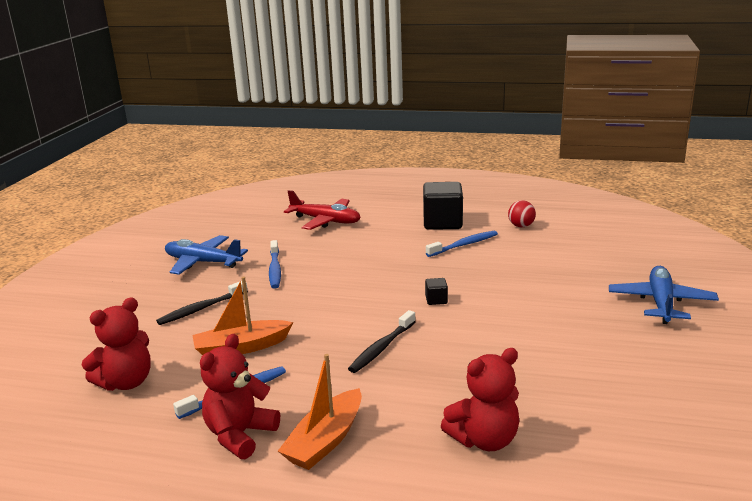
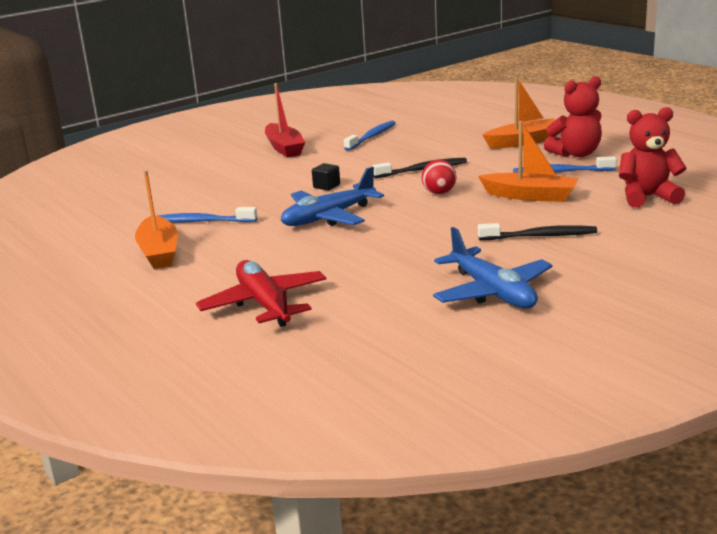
camera: 140 degrees left, 0 degrees up
blue toothbrush [269,240,281,289] -> blue toothbrush moved to [344,121,396,151]
black cube [423,182,463,230] -> orange boat [135,170,178,269]
red teddy bear [441,348,519,451] -> none
red ball [508,200,536,227] -> red ball moved to [422,160,456,194]
blue plane [609,266,719,324] -> blue plane moved to [281,167,384,226]
none -> red boat [265,83,305,158]

